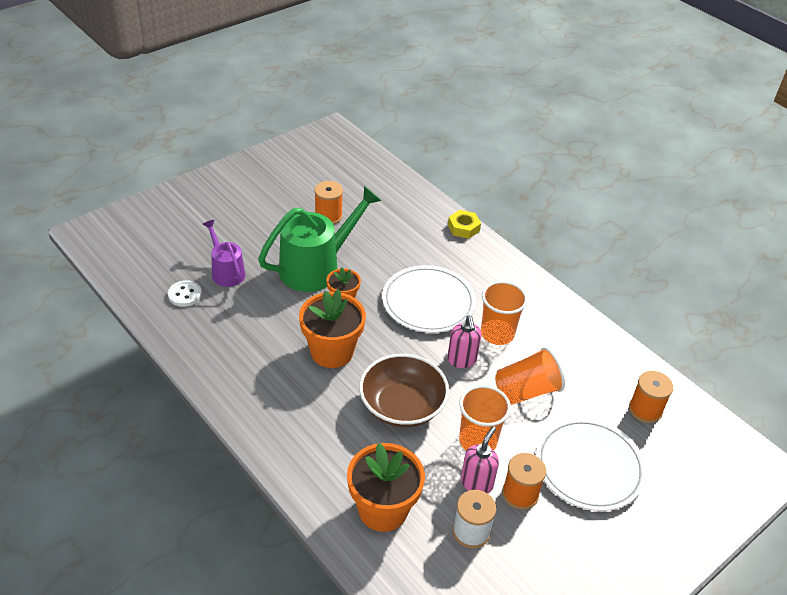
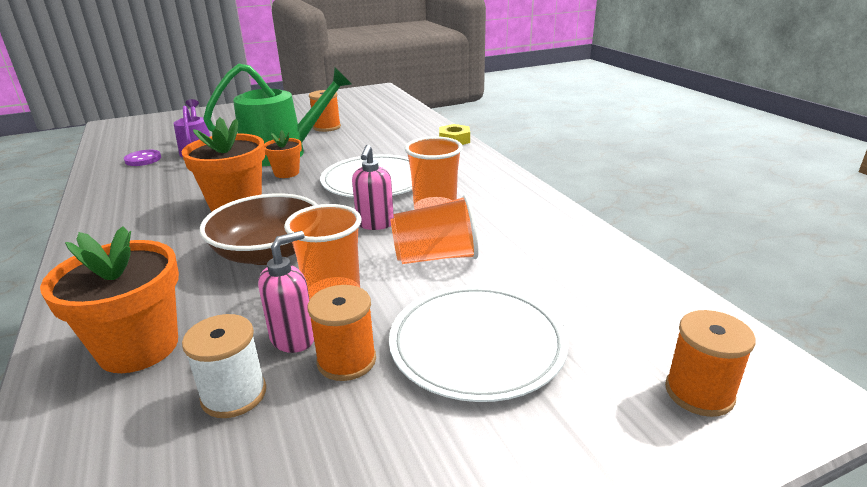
camera: 20 degrees right, 15 degrees down
white button [168,280,202,307] -> purple button [124,150,161,166]
orange spool [629,371,673,423] -> orange spool moved to [665,310,756,417]

